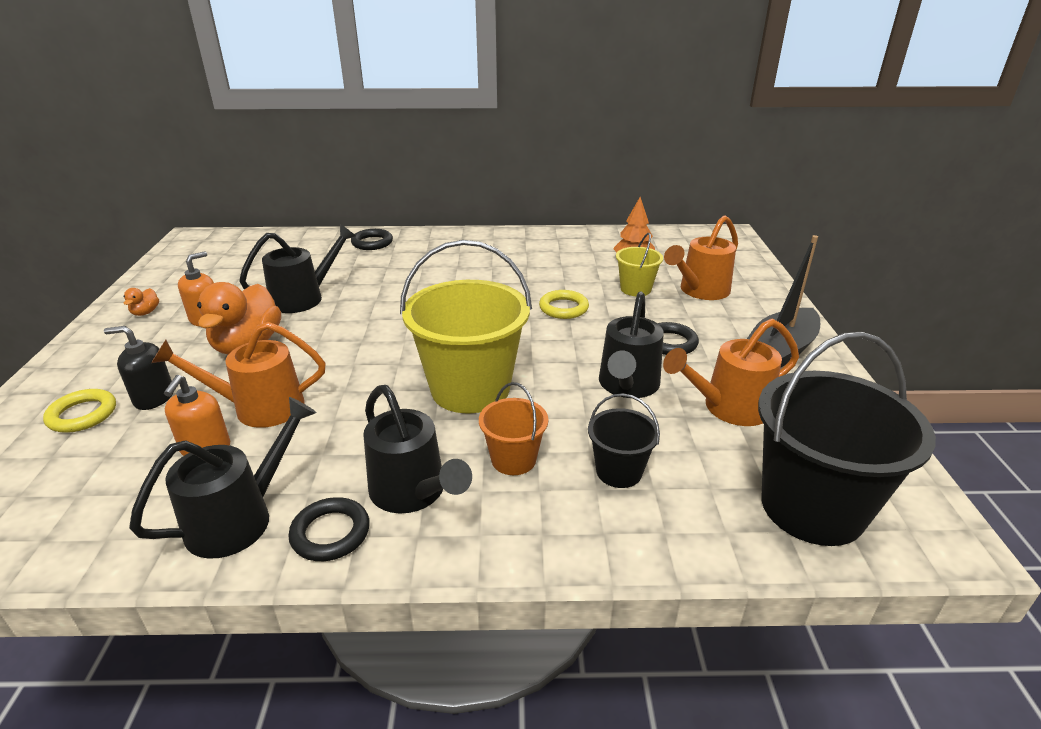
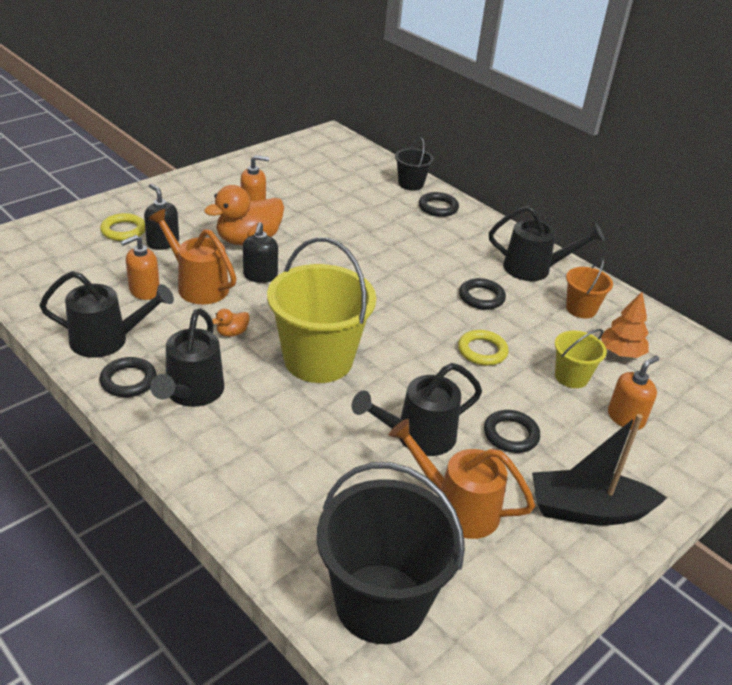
camera: 45 degrees right, 5 degrees up
orange duck [123,288,159,316] -> orange duck moved to [212,309,250,337]
black watering can [239,224,356,313] -> black watering can moved to [489,206,605,281]
orange bucket [479,382,548,475] -> orange bucket moved to [566,258,613,318]
black bucket [588,393,660,488] -> black bucket moved to [395,137,434,191]
orange watering can [664,215,738,300] -> orange soap dispenser [608,356,659,430]
none -> black soap dispenser [243,222,278,283]
none -> black ring [459,278,506,310]

